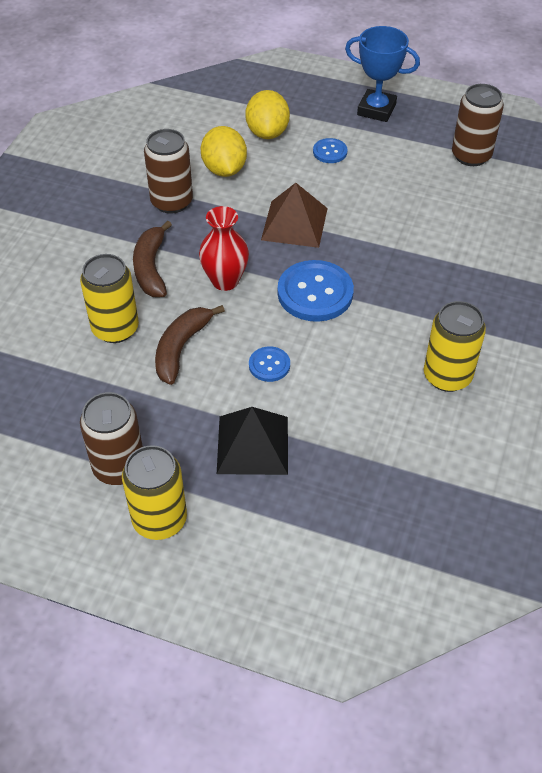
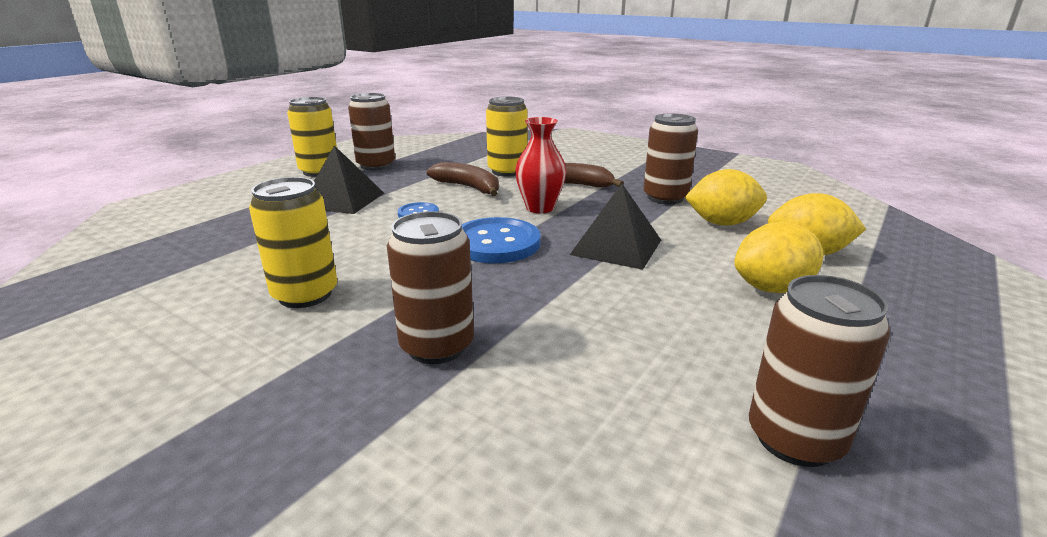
camera: 105 degrees right, 25 degrees down
brown pyramid [261,183,328,248] -> black pyramid [570,184,661,270]
blue button [313,138,347,163] -> yellow lemon [734,222,823,293]
blue trophy [345,26,420,122] -> none
none -> brown can [387,211,474,364]

